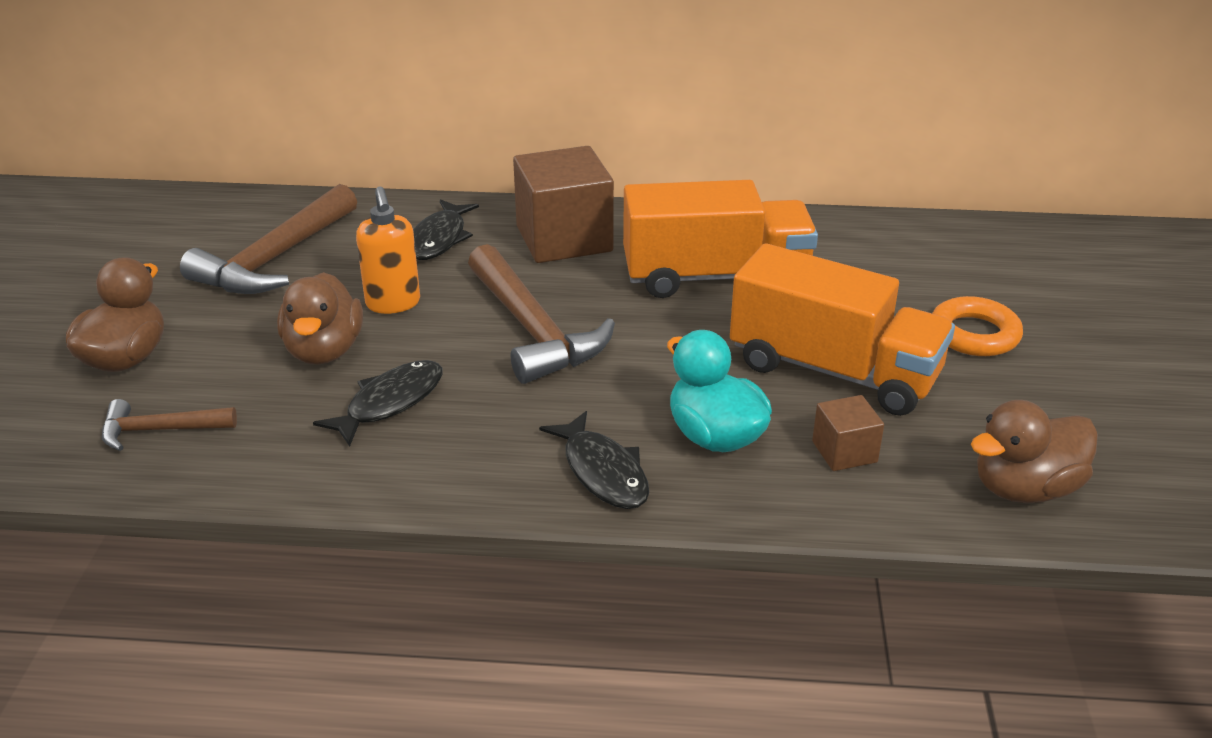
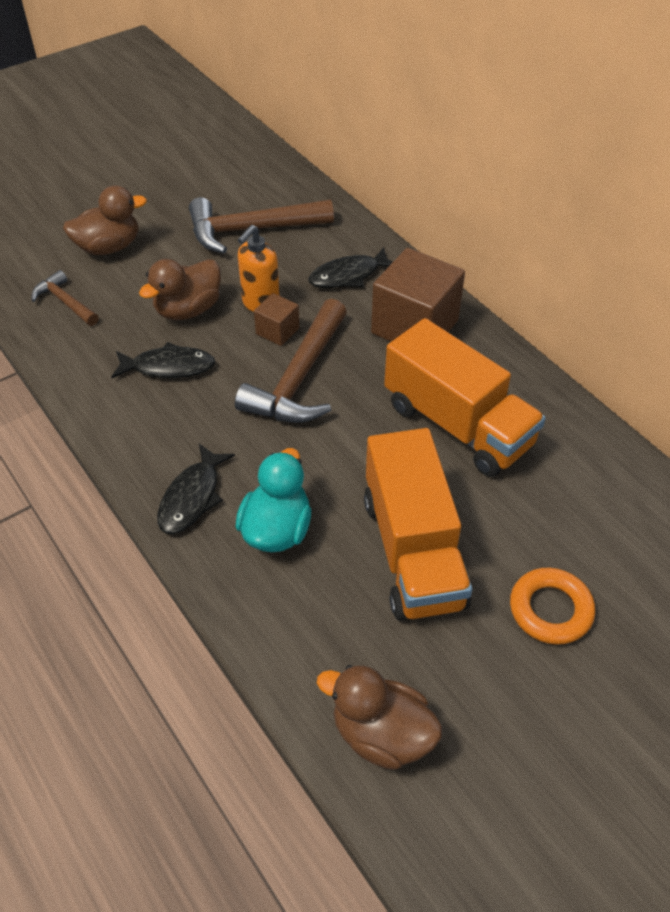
camera: 50 degrees right, 15 degrees up
brown cube [812,395,884,471] -> brown cube moved to [254,293,299,346]

